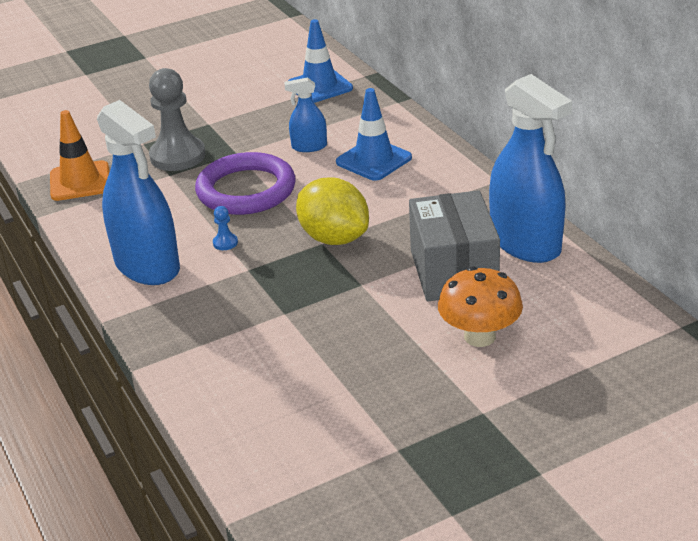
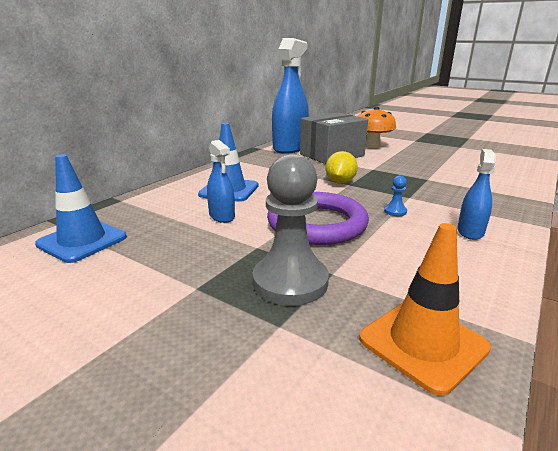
camera: 120 degrees left, 10 degrees down
blue spray bottle [97,100,180,285] -> blue spray bottle [457,149,496,240], size x0.48
yellow lemon [296,178,369,245] -> yellow lemon [326,151,358,184], size x0.65

